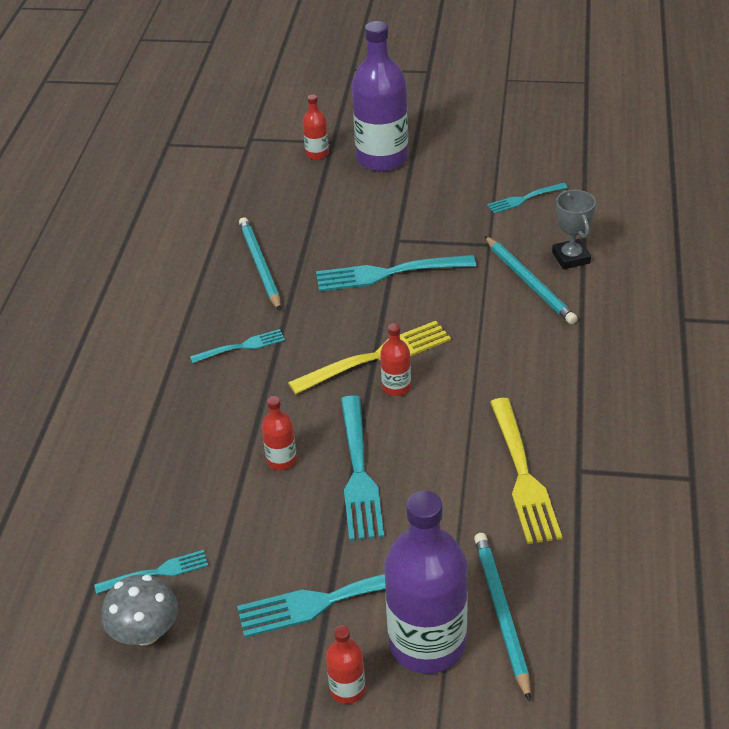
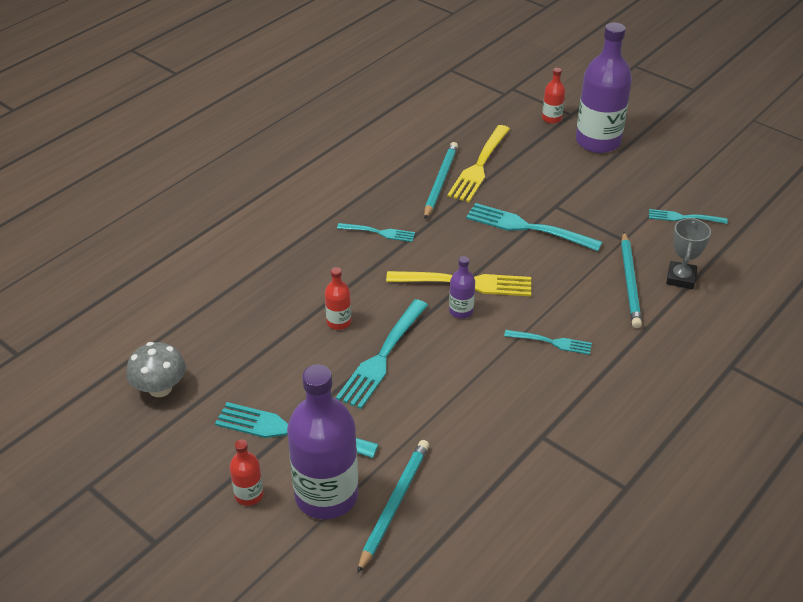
camera: 30 degrees right, 0 degrees up
turquoise fork [94,550,208,594] -> turquoise fork moved to [504,330,592,355]
red bottle [380,323,411,396] -> purple bottle [449,256,475,318]
yellow fork [490,398,562,544] -> yellow fork moved to [447,125,510,202]

